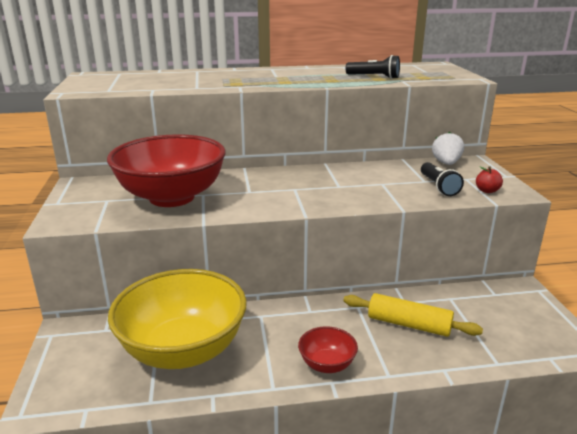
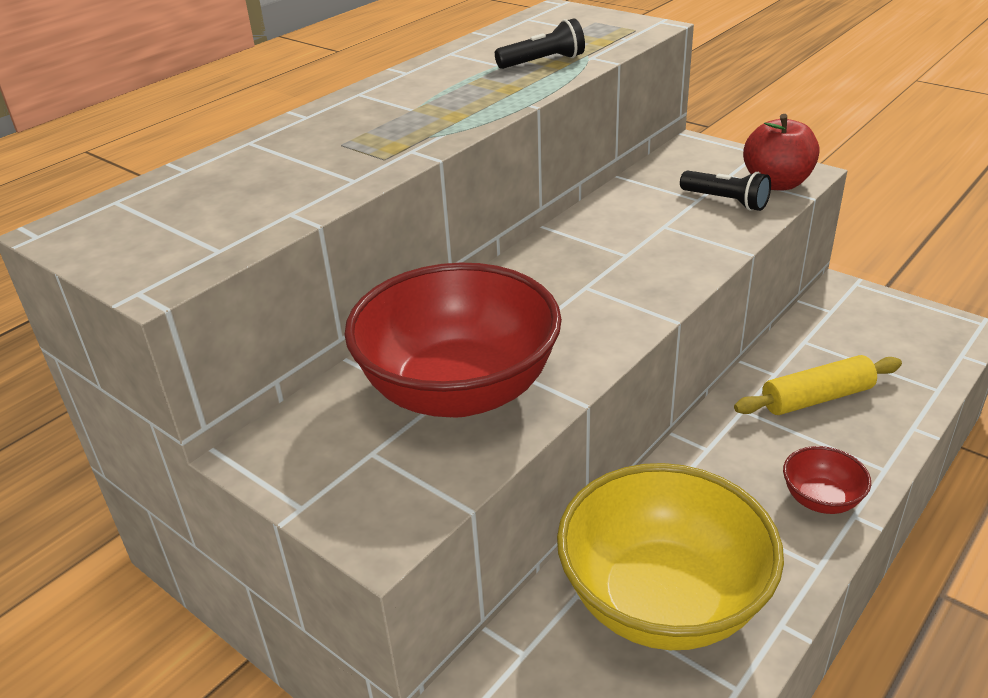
camera: 40 degrees left, 10 degrees up
white strawberry [432,132,464,165] -> none
red apple [476,166,503,193] -> red apple [743,114,819,190], size x2.03

